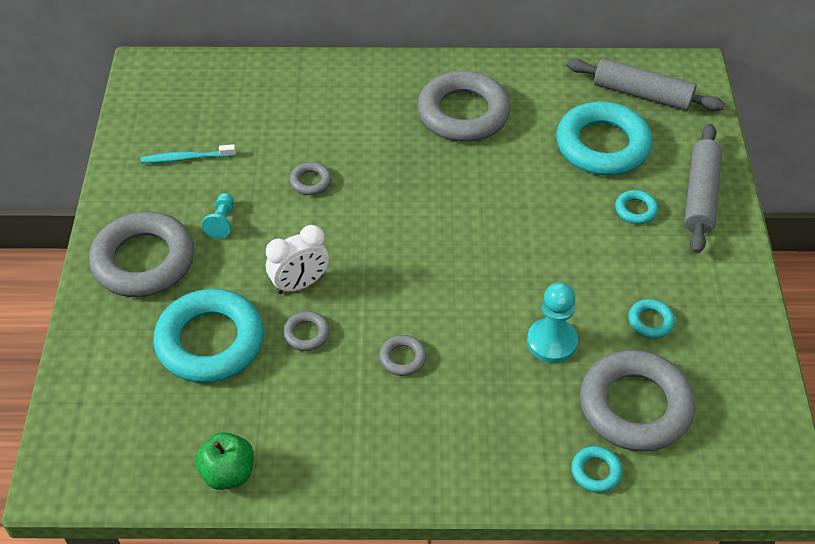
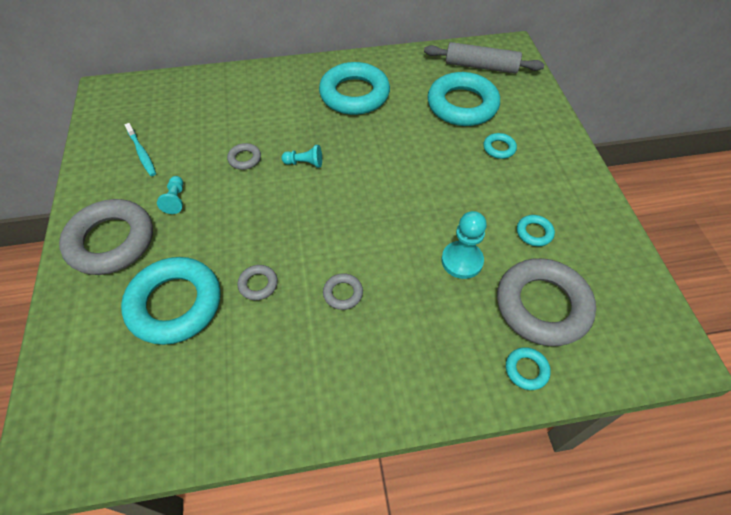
camera: 10 degrees left, 5 degrees up
turquoise toothbrush [141,144,236,163] -> turquoise toothbrush turned 105 degrees counterclockwise [125,123,156,176]
green apple [195,432,254,490] -> none
white clock [266,225,329,294] -> none
grey ring [417,71,511,142] -> turquoise ring [319,62,390,115]
grey rolling pin [684,124,722,254] -> none
none -> turquoise pawn [281,145,322,168]

